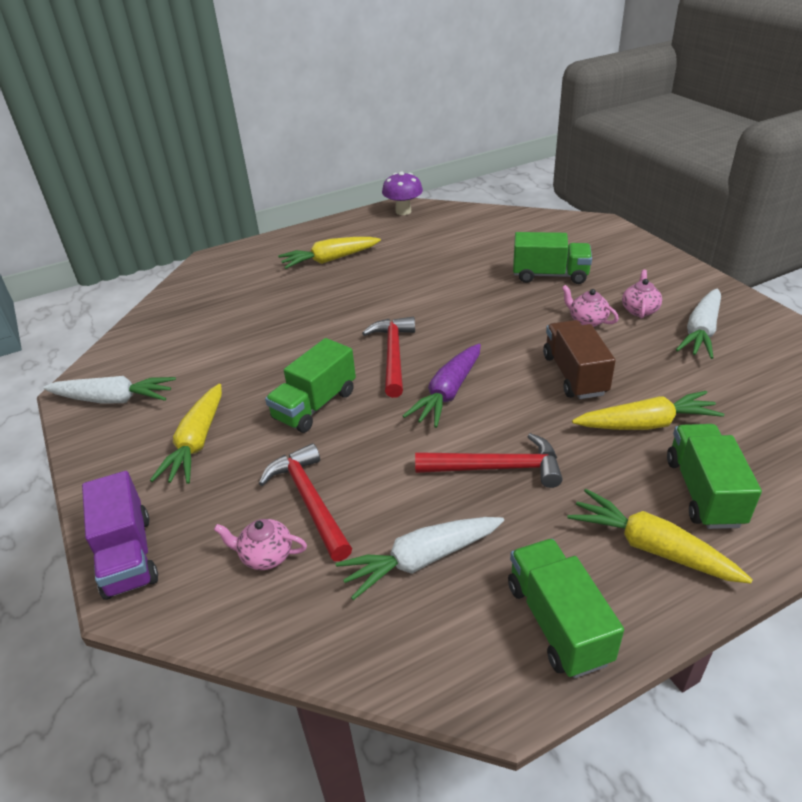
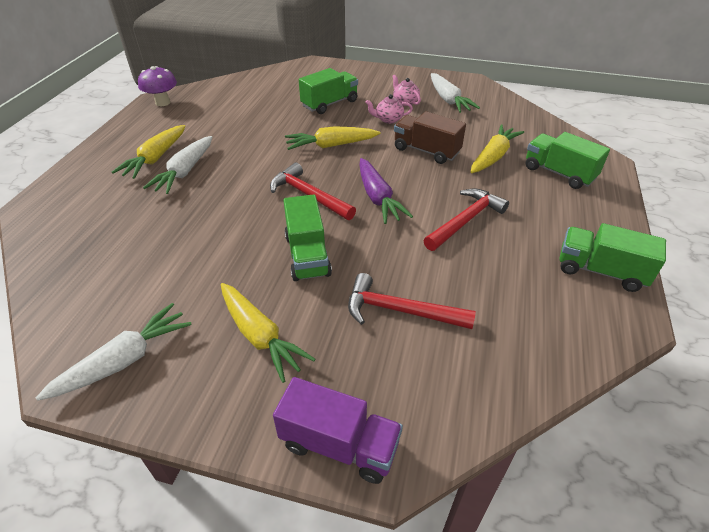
camera: 50 degrees left, 5 degrees up
pink teapot [214,519,307,570] -> none
white carrot [336,517,504,600] -> white carrot moved to [143,136,212,194]
yellow carrot [568,489,753,584] -> yellow carrot moved to [285,126,380,150]

